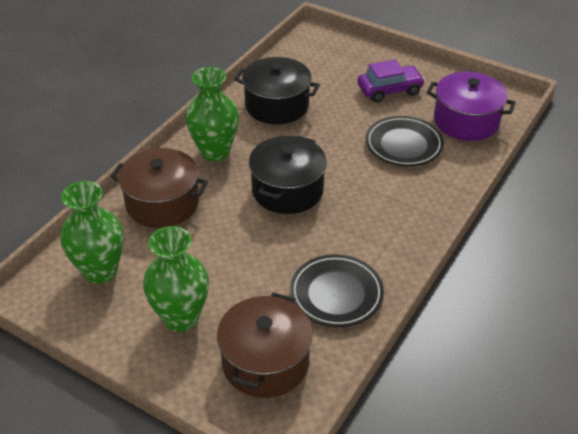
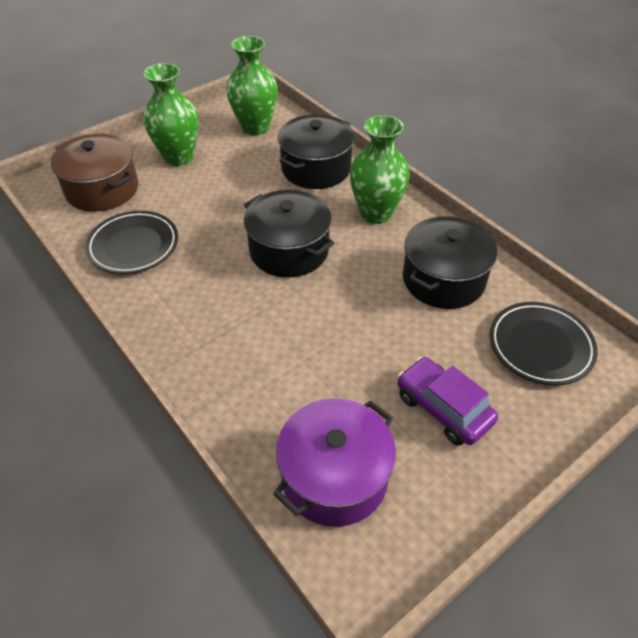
camera: 110 degrees right, 5 degrees up
brown pot [111,148,208,228] -> black pot [278,114,354,189]
purple car [357,60,425,103] -> purple car turned 135 degrees clockwise [397,357,498,446]
black plate [366,116,444,167] -> black plate moved to [490,302,598,385]

